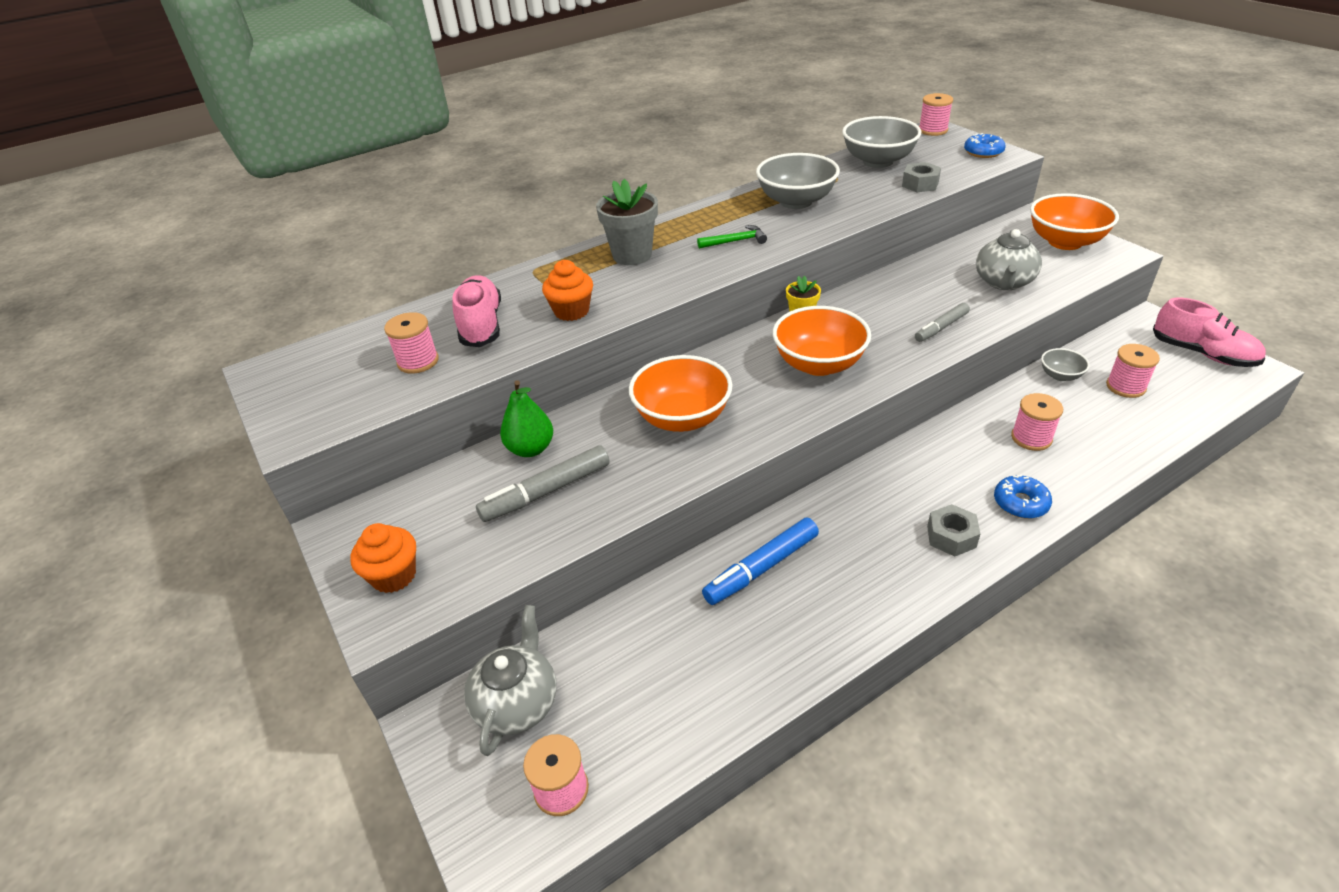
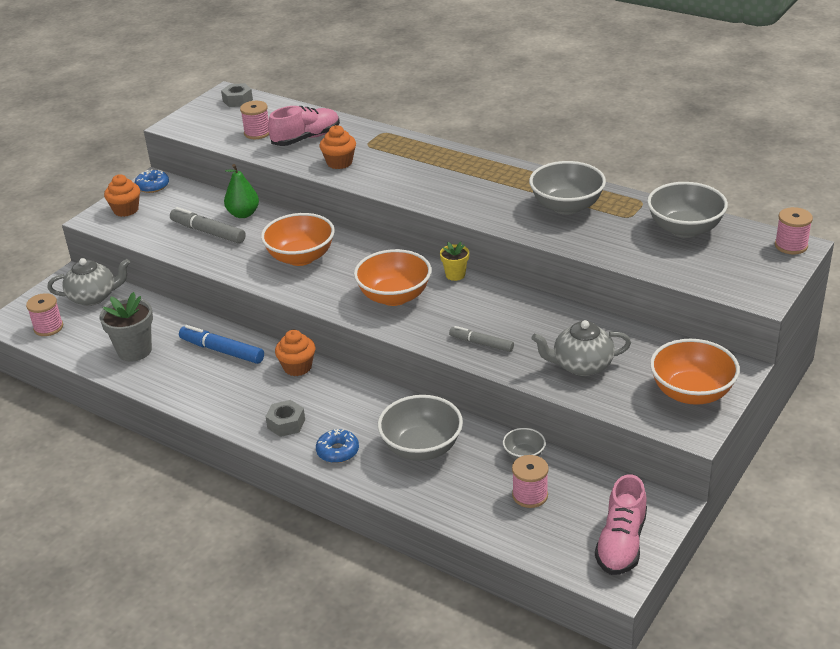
camera: 65 degrees right, 5 degrees down
grey flower pot [596,179,658,265] -> grey flower pot moved to [99,292,153,362]
green hammer [697,225,767,249] -> none
grey nut [902,162,941,192] -> grey nut moved to [221,83,253,107]
blue donut [964,133,1006,158] -> blue donut moved to [135,169,169,193]
pink spool [1011,393,1063,451] -> grey bowl [378,395,463,461]
none -> orange cupcake [275,330,315,376]

